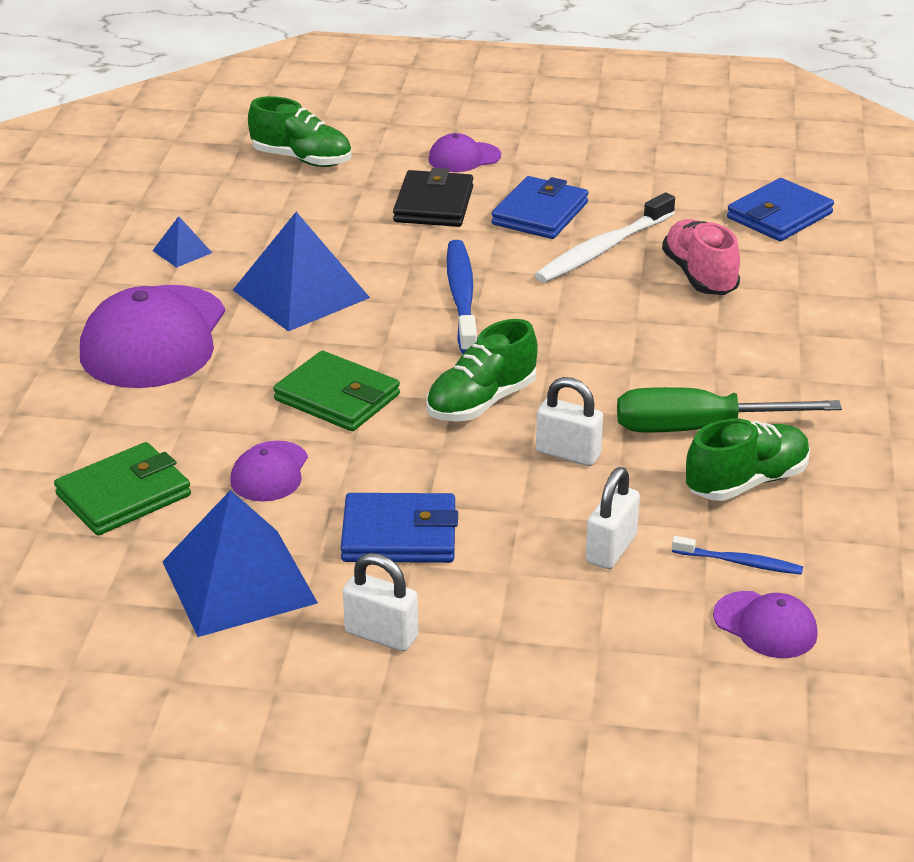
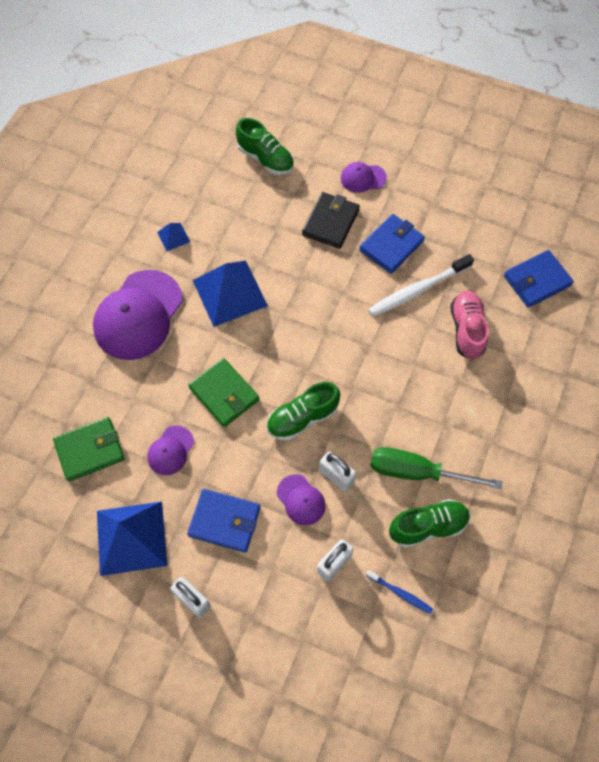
camera: 15 degrees right, 30 degrees up
blue toothbrush [447,240,478,354] -> none
purple cap [713,591,818,658] -> purple cap moved to [277,474,325,525]

